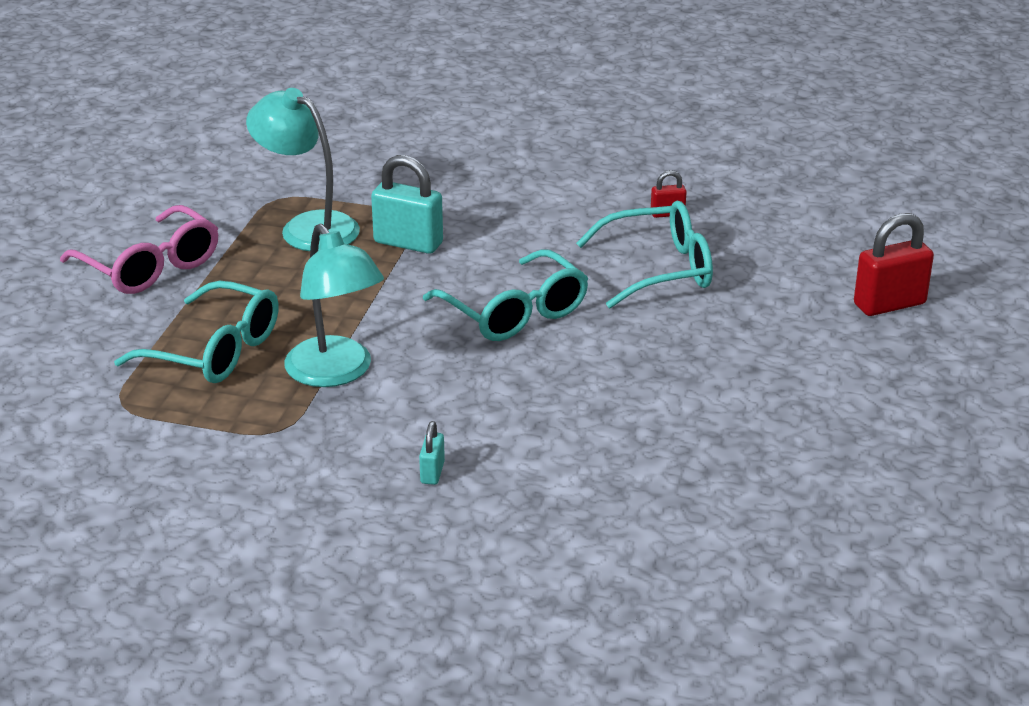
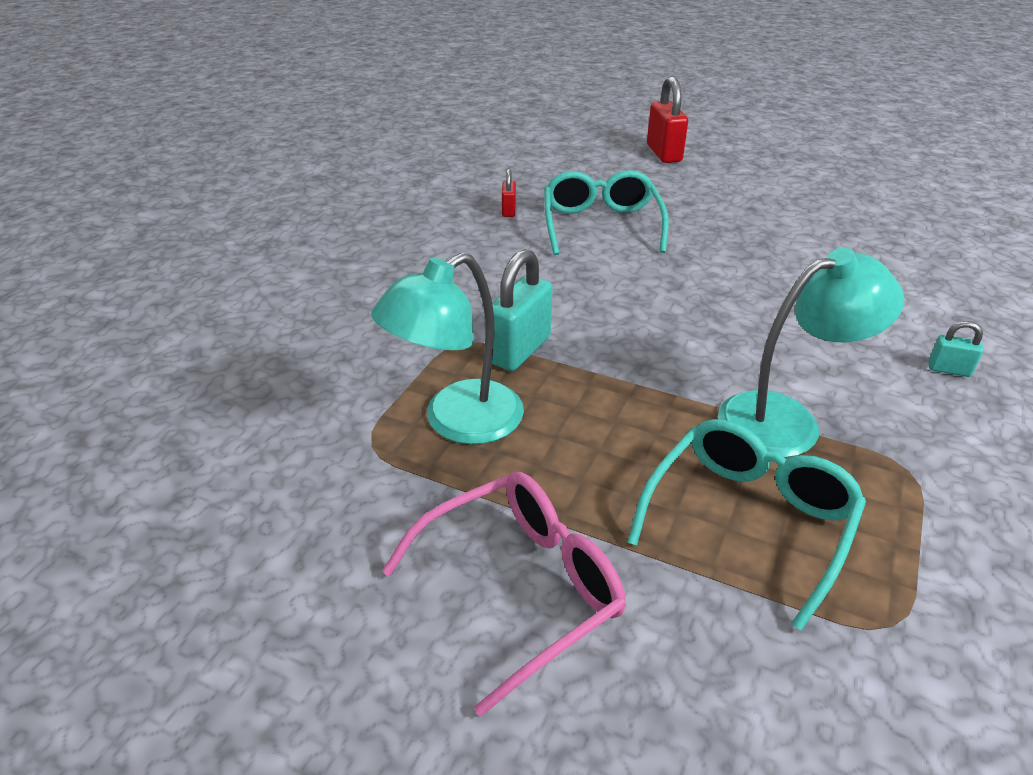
camera: 80 degrees left, 5 degrees up
turquoise glasses [423,249,589,341] -> none

